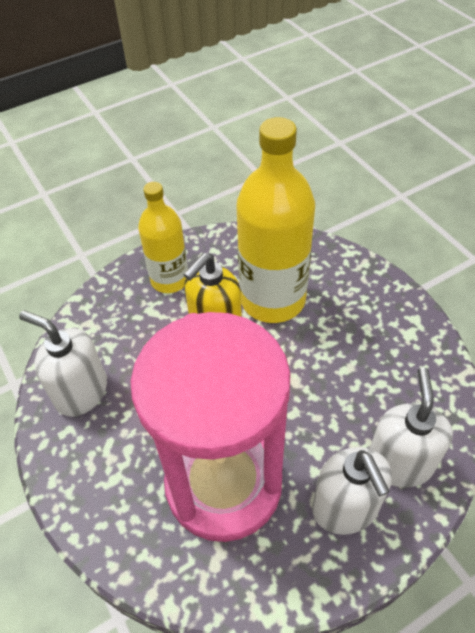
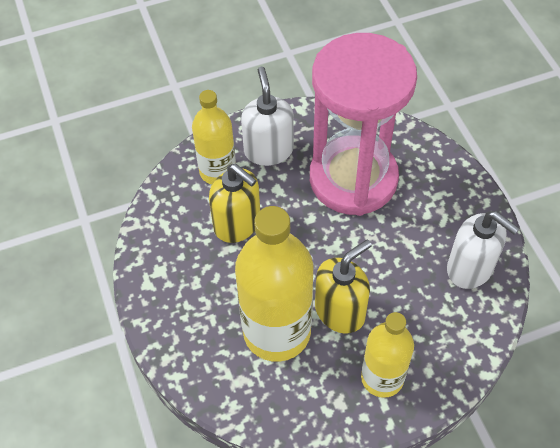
camera: 170 degrees left, 5 degrees up
white soap dispenser [370,367,453,487] -> yellow bottle [192,90,236,184]
none -> yellow soap dispenser [209,164,260,243]

